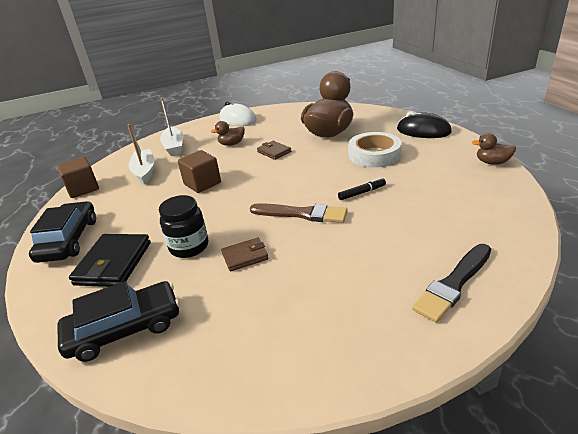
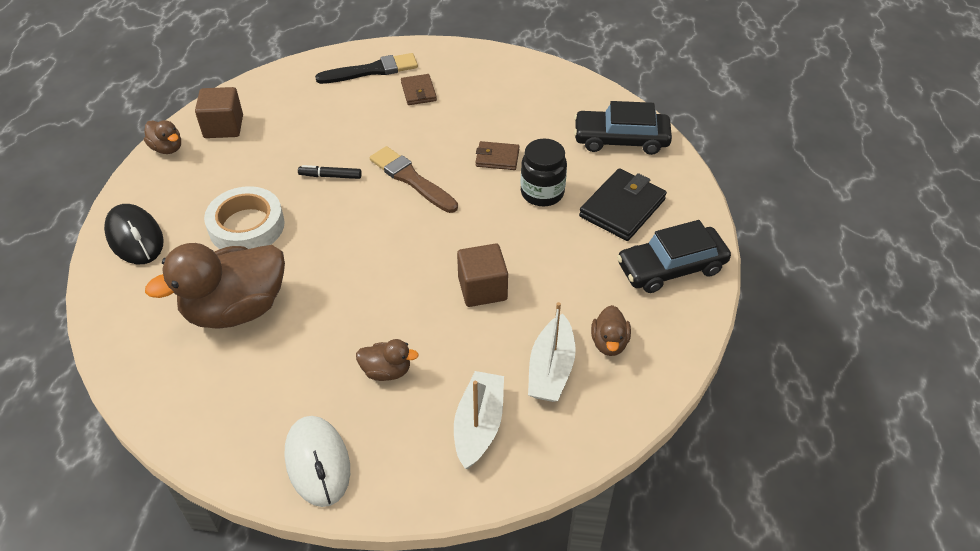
camera: 155 degrees left, 15 degrees up
black car [29,201,96,263] -> black car turned 45 degrees clockwise [617,220,731,293]
brown cube [57,157,99,198] -> brown cube moved to [195,87,243,138]
brown wallet [257,141,291,160] -> brown wallet moved to [401,74,437,105]
none -> brown duck [591,305,631,356]

